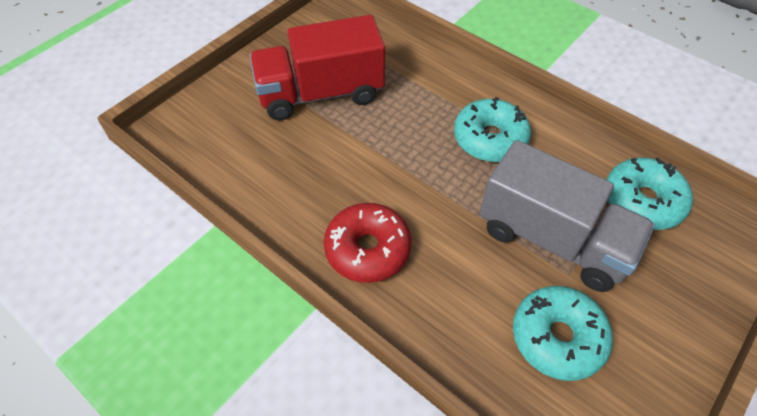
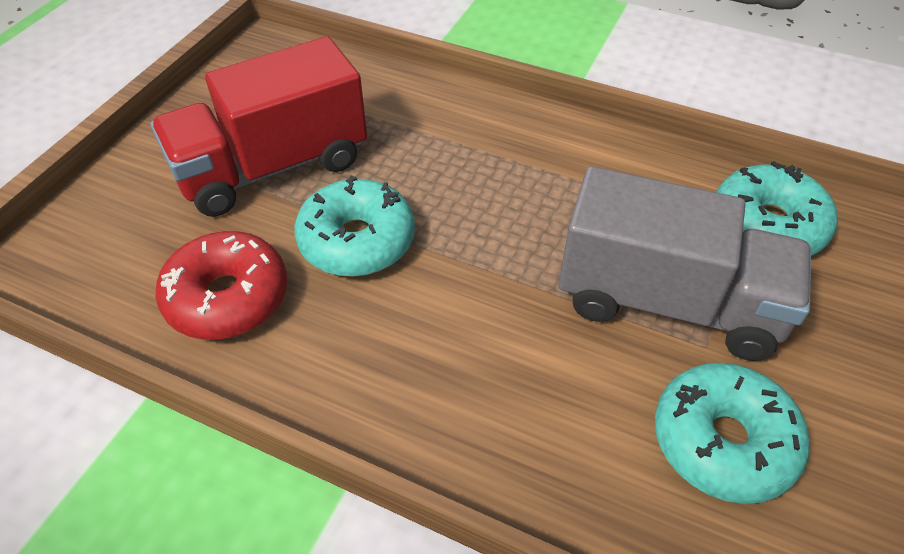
camera: 15 degrees left, 5 degrees down
red donut [324,203,411,283] -> red donut moved to [155,231,287,340]
turquoise donut [454,97,531,162] -> turquoise donut moved to [295,176,415,277]

